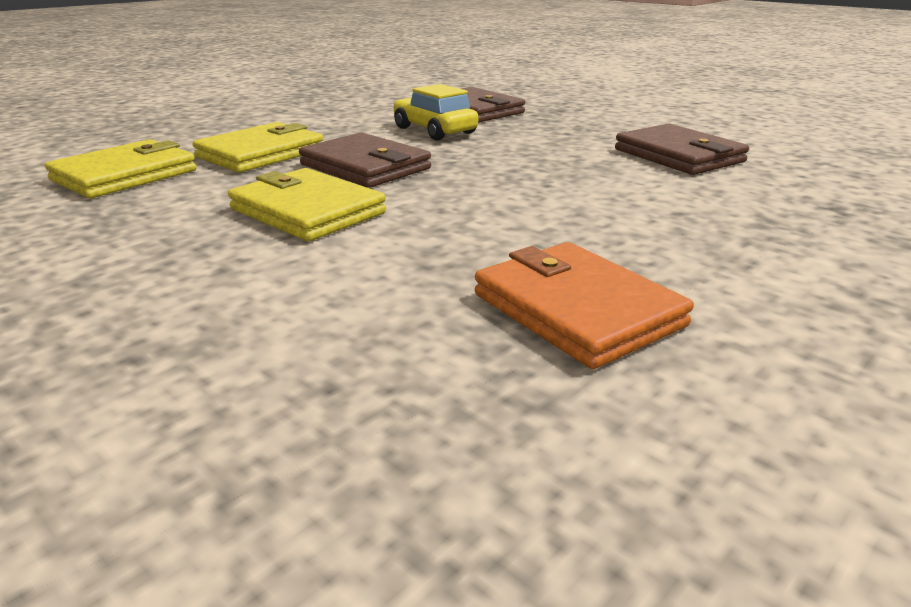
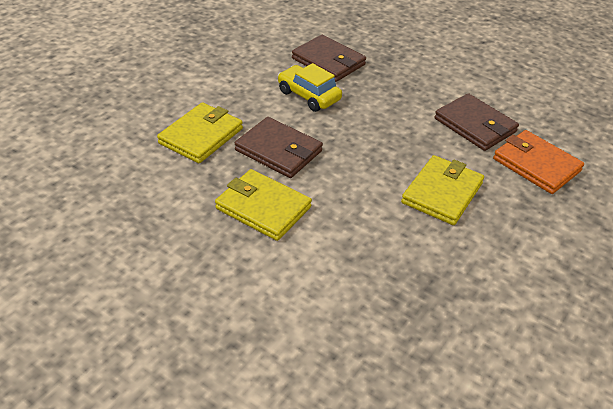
camera: 10 degrees left, 15 degrees up
yellow wallet [45,139,197,198] -> yellow wallet moved to [401,155,484,225]
orange wallet [475,242,694,369] -> orange wallet moved to [493,130,584,194]

